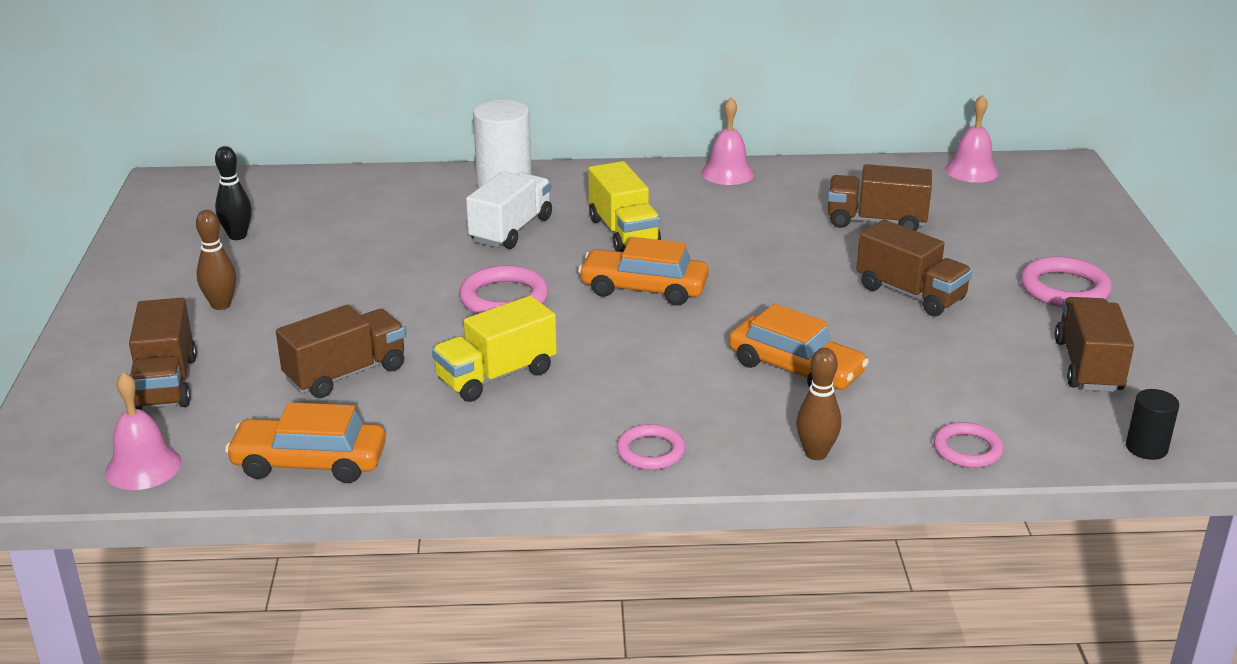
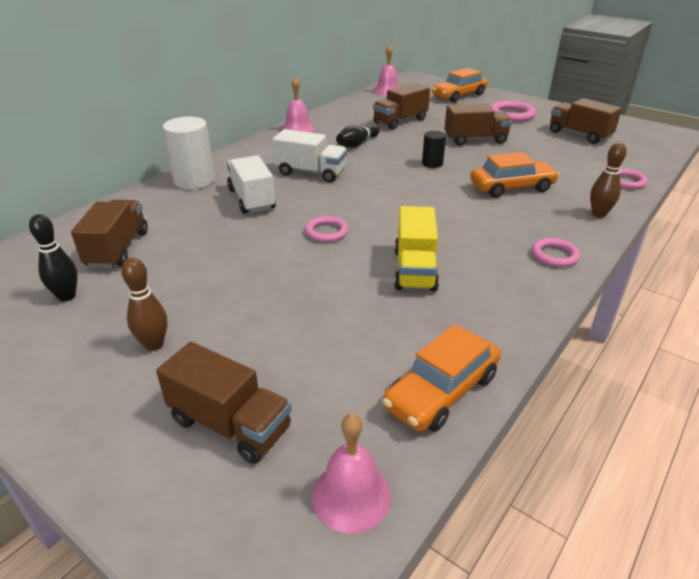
camera: 50 degrees left, 5 degrees up
brown truck [276,305,405,398] -> brown truck moved to [71,200,148,268]
pink ring [459,265,549,314] -> pink ring [305,216,349,242], size x0.65
orange car [578,237,709,306] -> orange car moved to [432,68,488,102]
yellow truck [588,161,661,252] -> white truck [273,129,347,182]
black cylinder [1126,389,1179,460] -> black cylinder moved to [422,131,446,168]
none -> black bowling pin [336,125,379,148]

